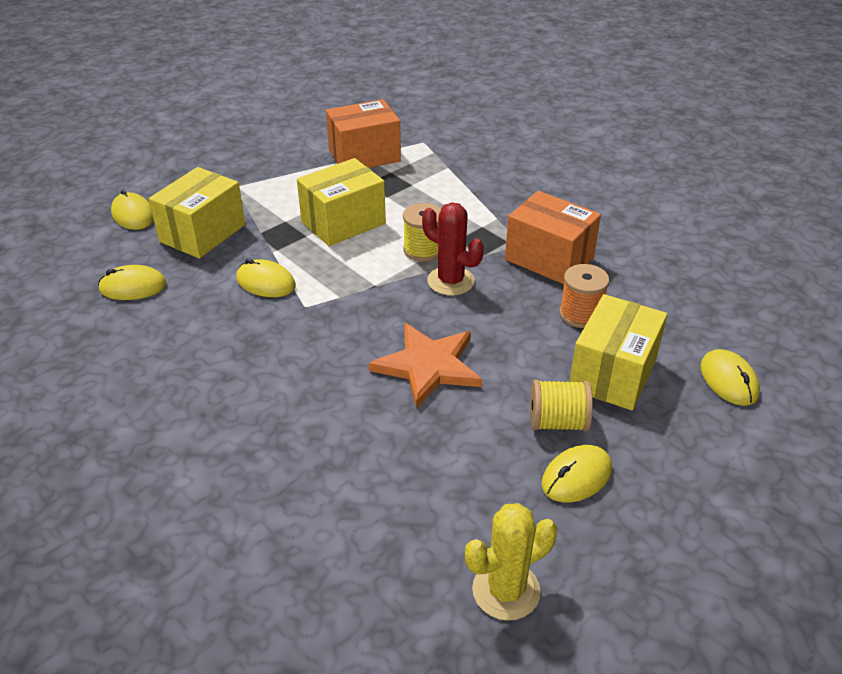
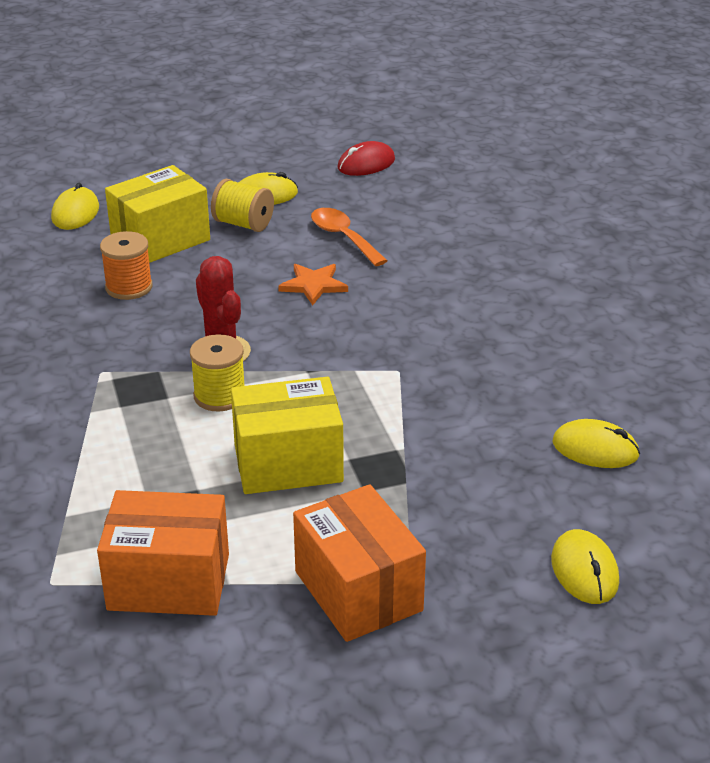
camera: 155 degrees left, 5 degrees down
yellow box [149,167,245,259] -> none
yellow mouse [236,259,296,297] -> none
orange star [369,323,482,409] -> orange star [278,264,348,306], size x0.61
yellow cactus [465,503,557,621] -> red mouse [338,141,395,176]
orange box [505,191,601,284] -> orange box moved to [293,484,426,642]
none -> orange spoon [311,208,388,266]

